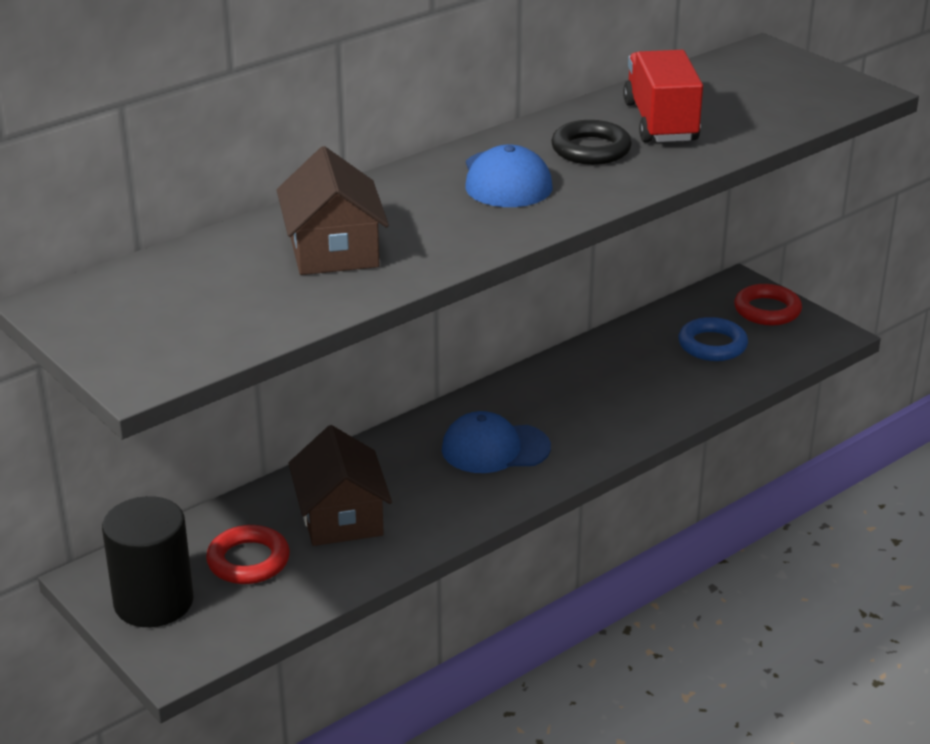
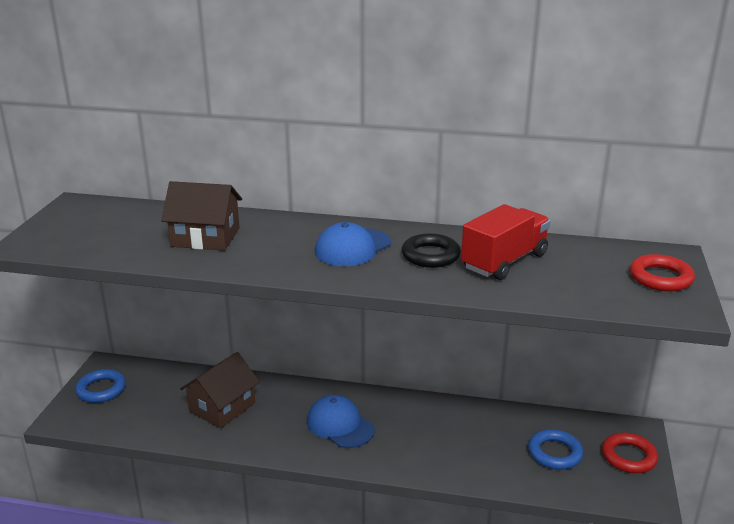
camera: 50 degrees right, 5 degrees down
black cylinder [102,496,194,627] -> blue ring [75,369,126,403]
red ring [206,525,290,584] -> red ring moved to [630,254,695,291]
brown house [277,146,389,275] -> brown house turned 60 degrees clockwise [161,181,242,251]

